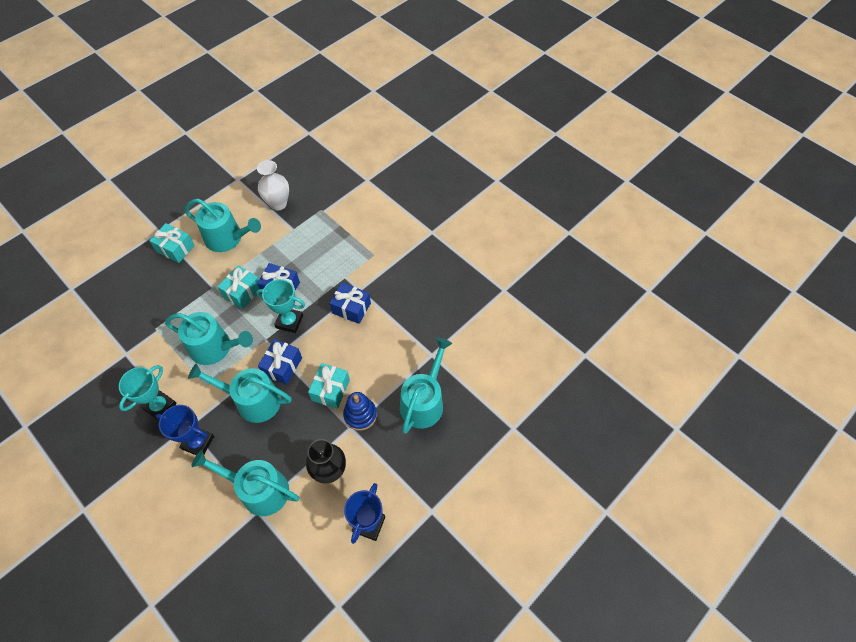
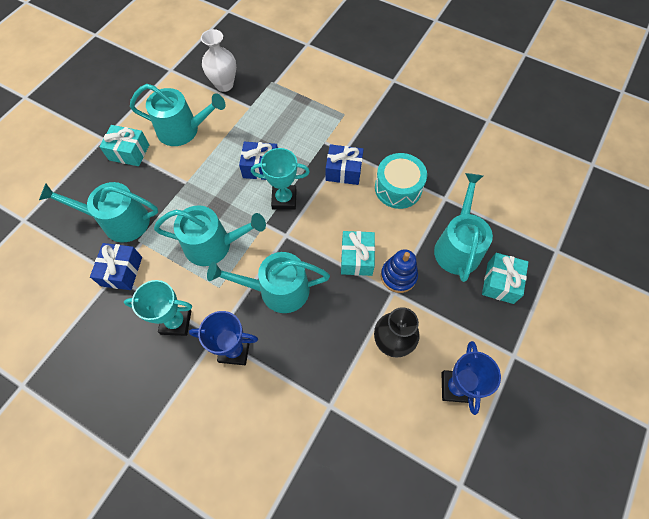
camera: 15 degrees left, 5 degrees up
turquoise trophy [119,365,177,420] -> turquoise trophy turned 75 degrees clockwise [124,280,192,336]
turquoise watering can [192,450,299,516] -> turquoise watering can moved to [39,182,158,243]
turquoise gift [217,265,259,309] -> turquoise gift moved to [482,253,528,304]
blue gift [258,339,302,385] -> blue gift moved to [90,243,142,290]
none -> turquoise drum [375,153,427,209]

